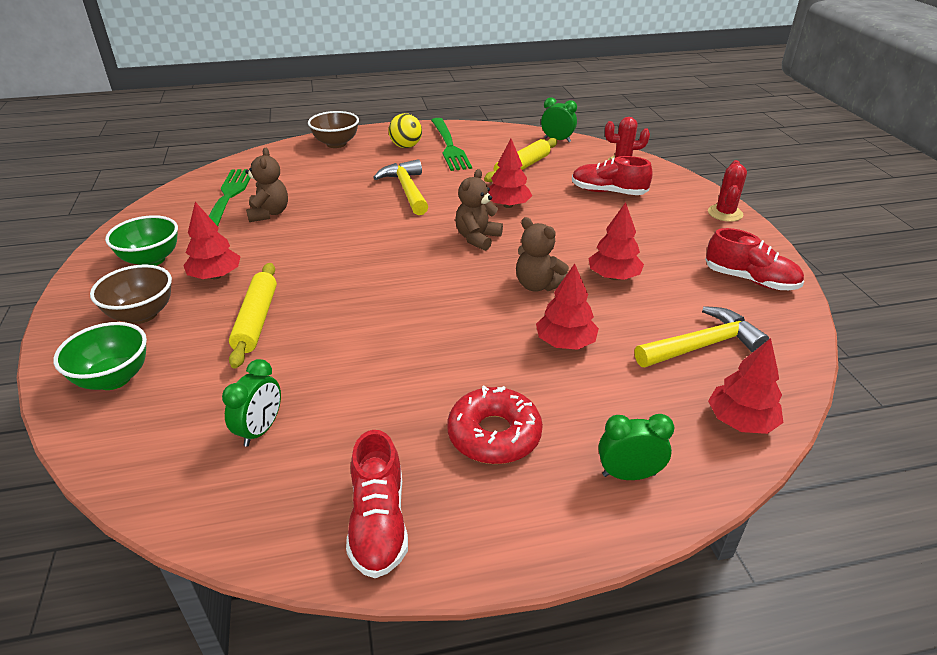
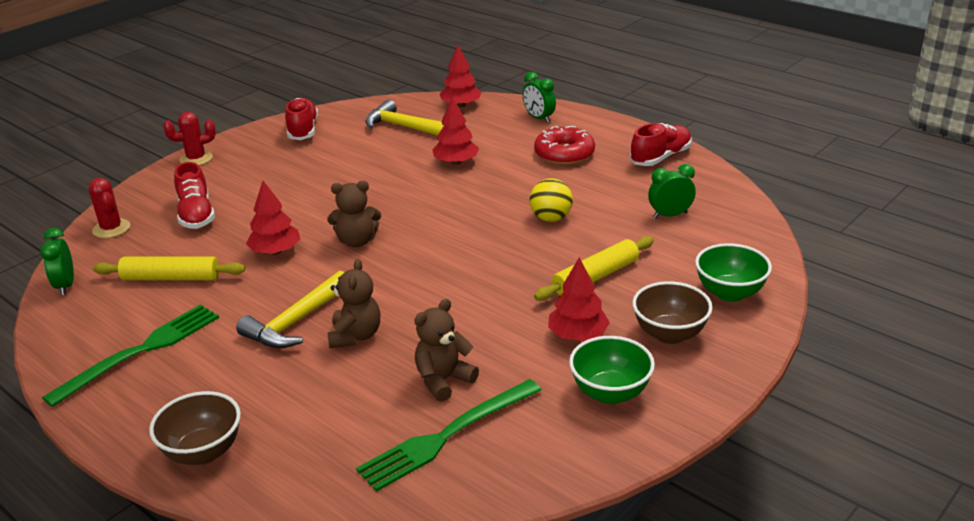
camera: 125 degrees left, 5 degrees down
yellow ball [389,113,422,148] -> yellow ball moved to [530,178,573,222]
brown teddy bear [516,217,569,291] -> brown teddy bear moved to [327,259,380,348]
red tree [588,202,644,280] -> none

